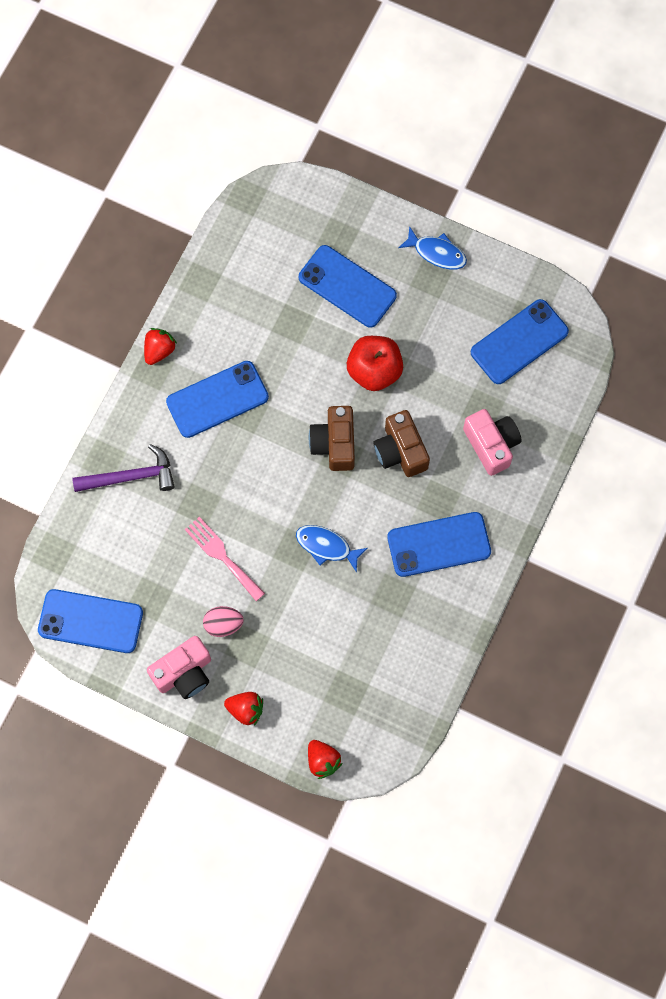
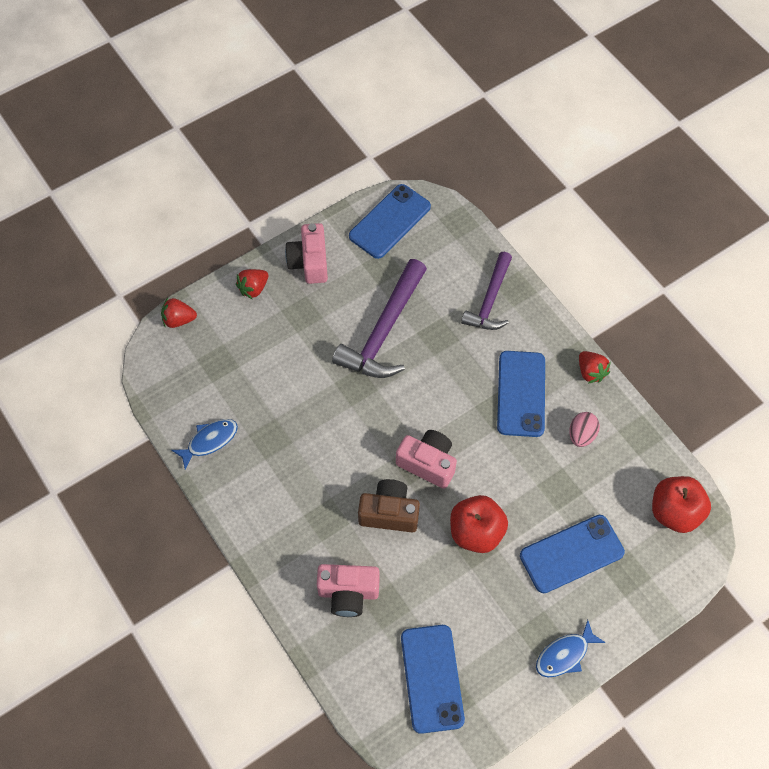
camera: 120 degrees right, 10 degrees down
pink fork [185,517,265,601] -> purple hammer [332,259,427,378]
pink egg [203,606,244,637] -> pink egg moved to [569,412,600,447]
blue fish [296,525,368,573] -> blue fish moved to [171,419,238,470]
brown camera [309,406,355,471] -> pink camera [396,430,457,489]
blue phone [387,512,491,577] -> none
none -> red apple [652,476,711,533]

